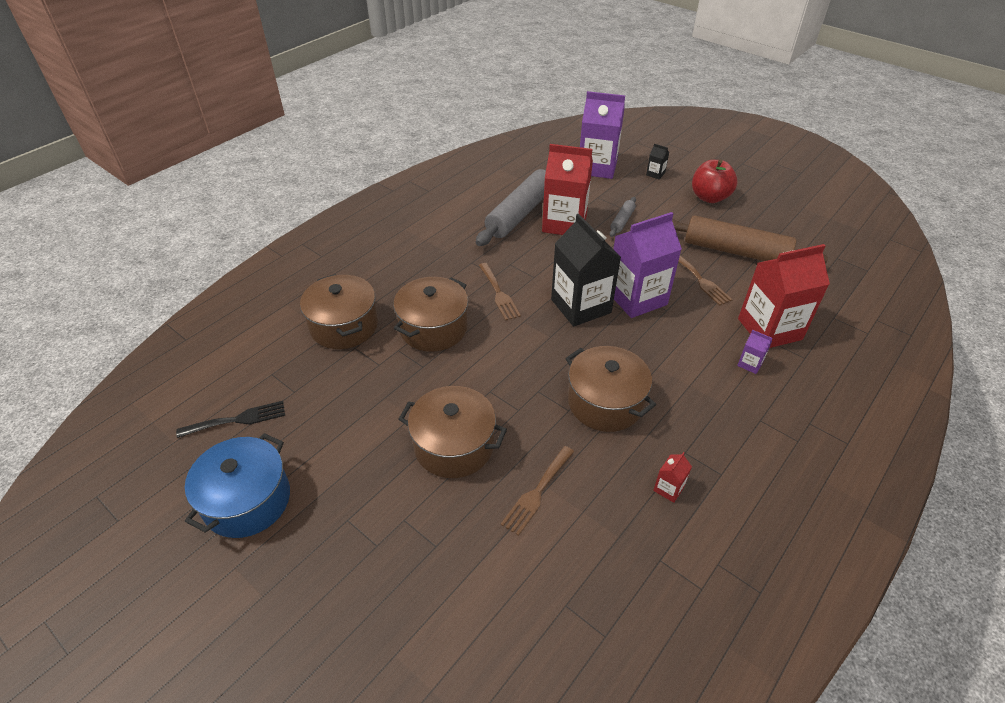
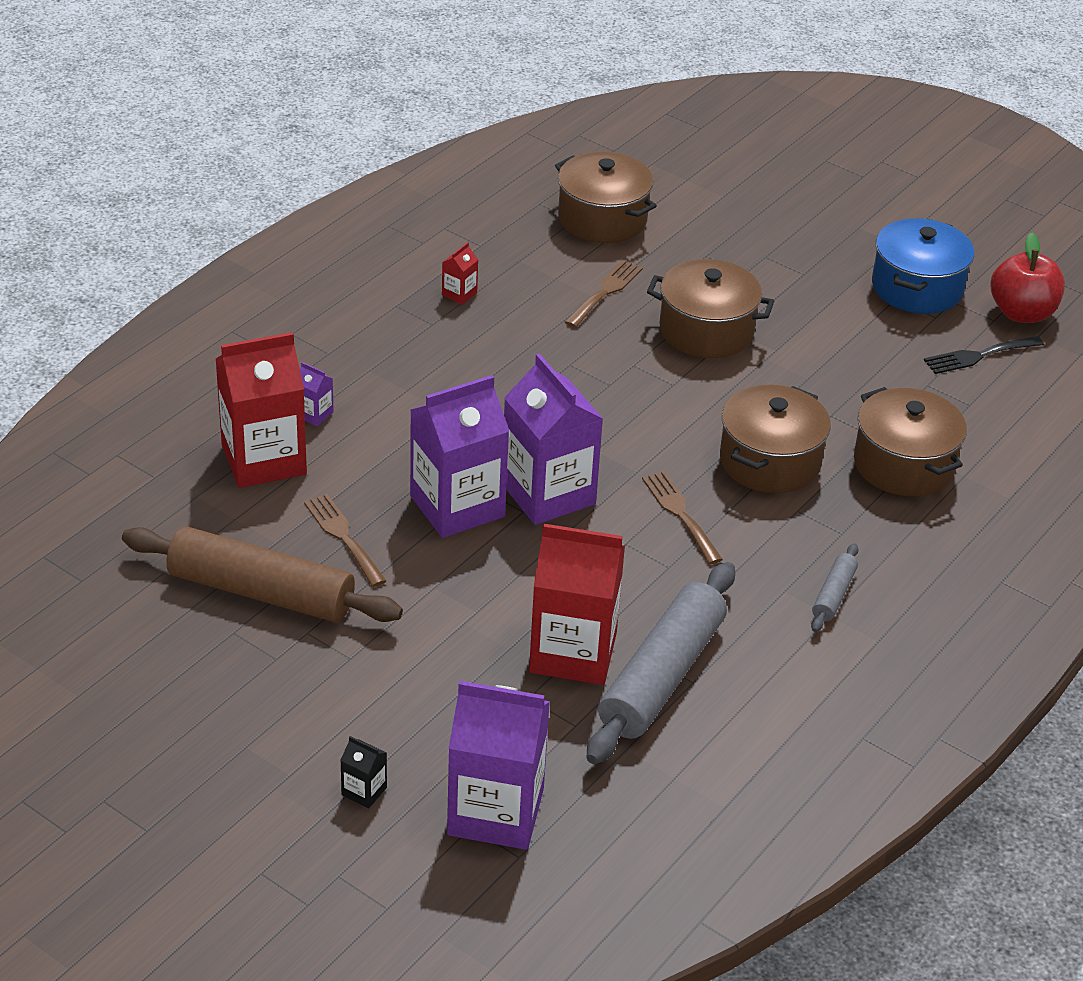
camera: 175 degrees right, 5 degrees down
black carton [551,214,621,327] -> purple carton [504,353,603,525]
brown pot [565,346,656,432] -> brown pot moved to [555,152,657,243]
grey rolling pin [610,197,636,237] -> grey rolling pin moved to [811,543,859,632]
red apple [692,159,737,203] -> red apple moved to [991,233,1065,323]

